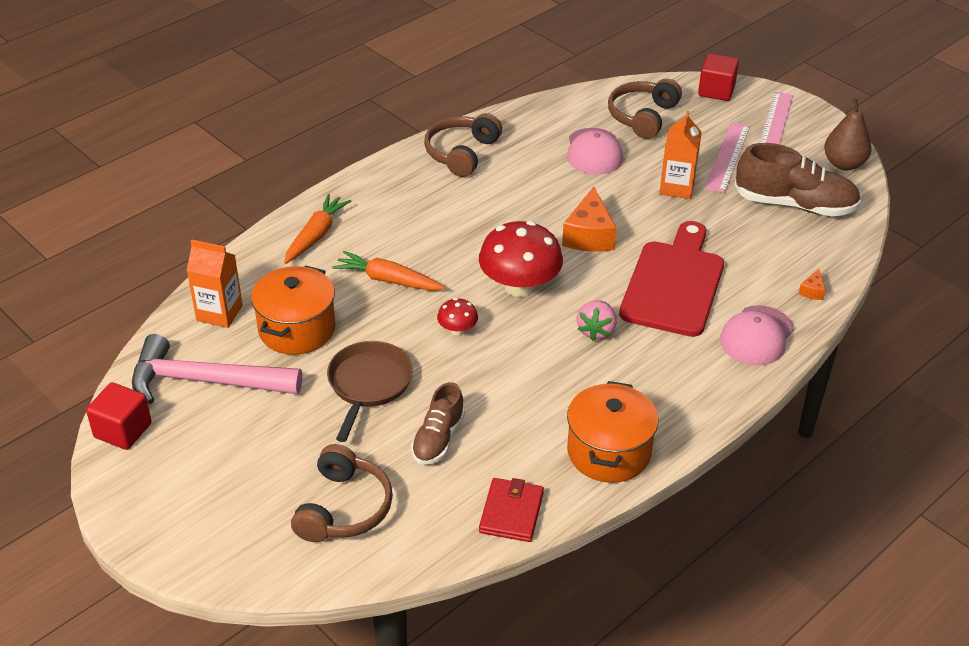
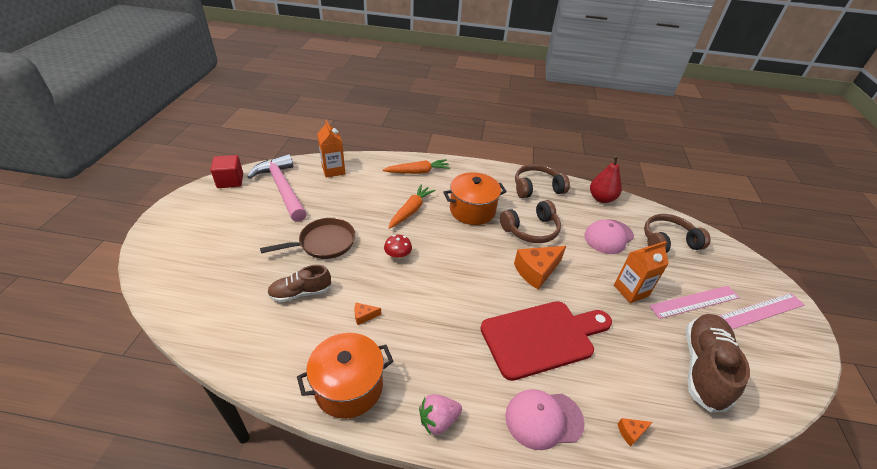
camera: 50 degrees right, 0 degrees up
orange pot [251,265,335,355] -> orange pot moved to [443,172,507,225]
brown headphones [291,444,393,542] -> brown headphones moved to [500,200,561,243]
orange carrot [332,251,445,291] -> orange carrot turned 45 degrees clockwise [388,185,436,229]
red mushroom [479,221,563,297] -> none
red wallet [479,478,544,542] -> none
pink strawberry [576,300,617,341] -> pink strawberry moved to [419,394,462,435]
red cube [698,53,739,101] -> none
brown shoe [735,143,861,217] -> brown shoe turned 135 degrees counterclockwise [686,314,750,413]
brown pear [824,97,872,170] -> none
none -> orange cheese [354,303,381,325]
none -> red pear [590,155,622,203]

